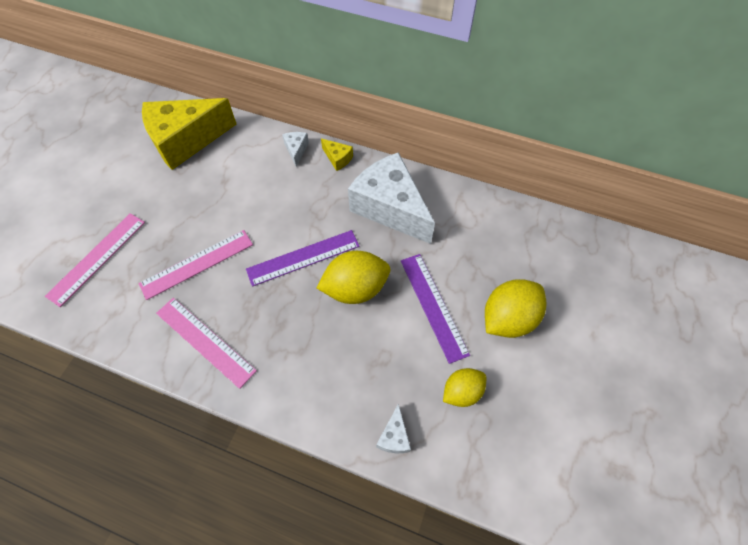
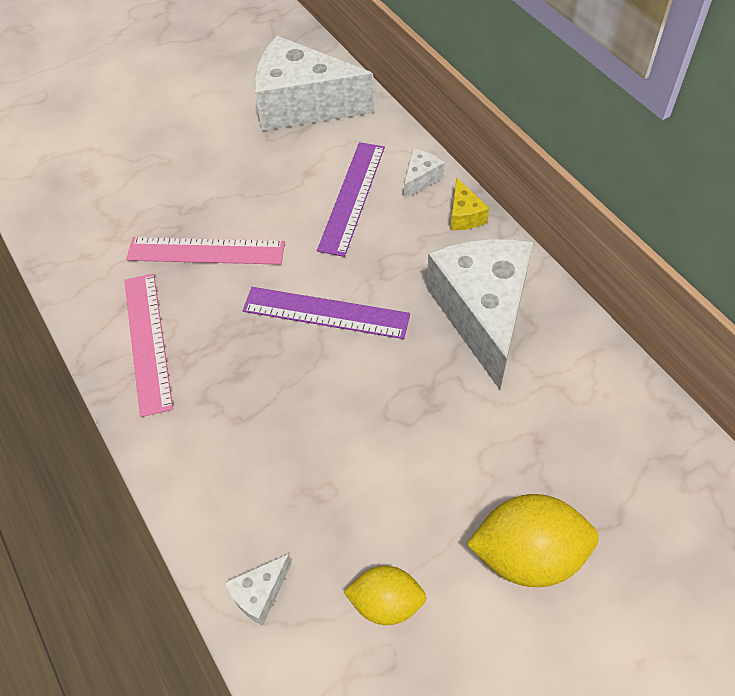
camera: 40 degrees right, 5 degrees down
pink ruler [45,213,145,307] -> none
yellow cheese [142,98,236,170] -> white cheese [254,36,375,131]
yellow lemon [317,251,390,304] -> none
purple ruler [401,254,470,364] -> purple ruler moved to [317,142,385,257]

